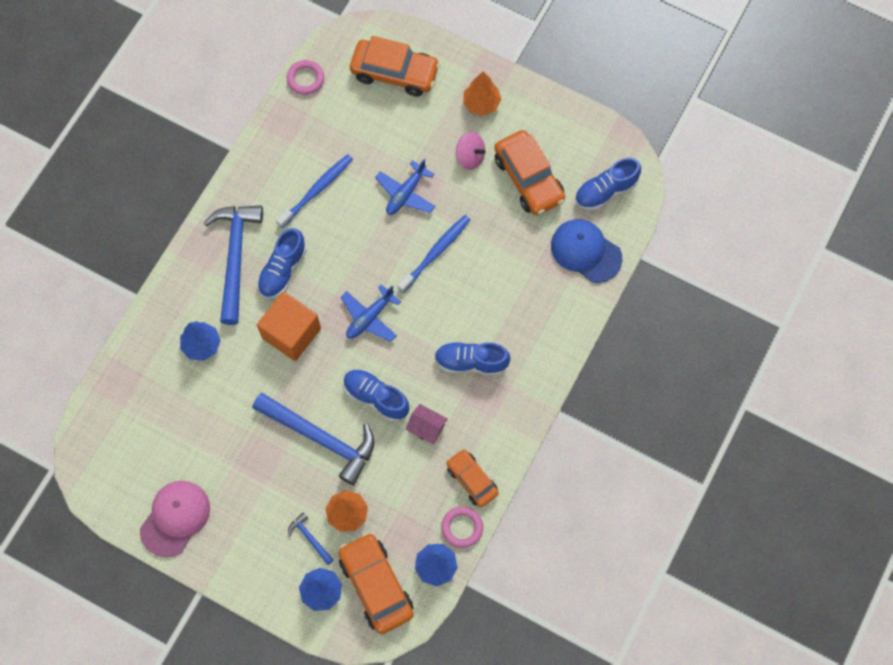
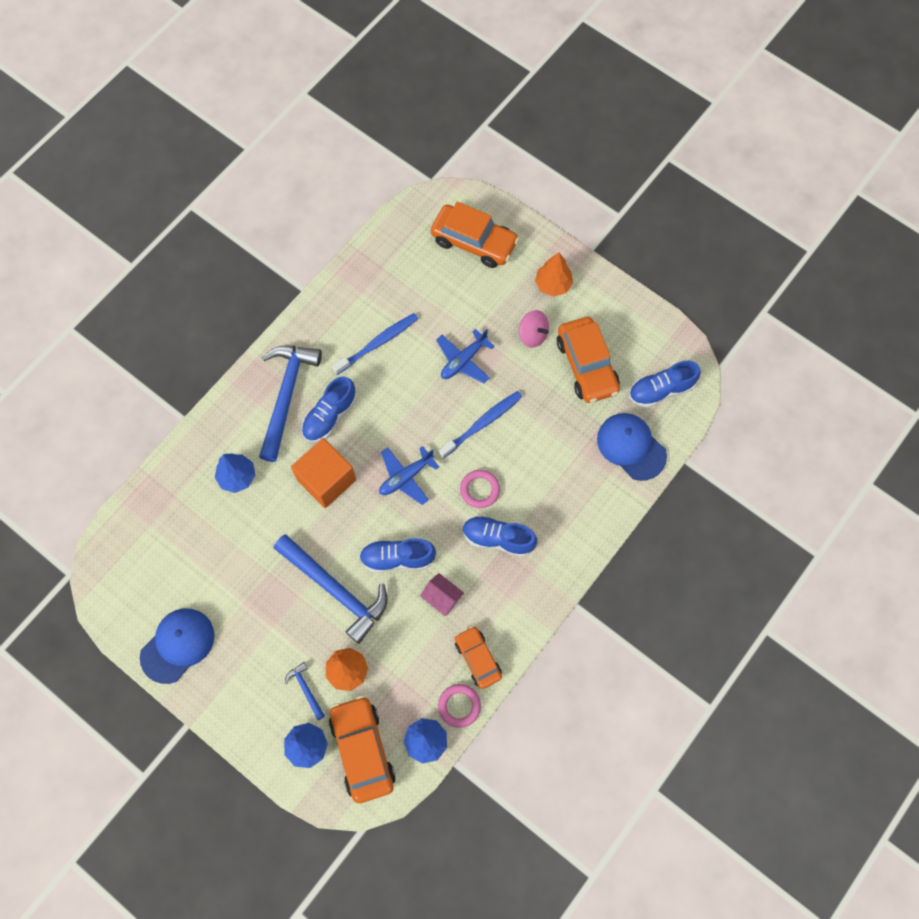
camera: 10 degrees right, 0 degrees up
pink cap [140,481,210,557] -> blue cap [140,608,214,684]
pink ring [287,60,324,95] -> pink ring moved to [460,470,500,508]
blue shoe [344,369,409,422] -> blue shoe turned 45 degrees counterclockwise [359,538,436,573]

